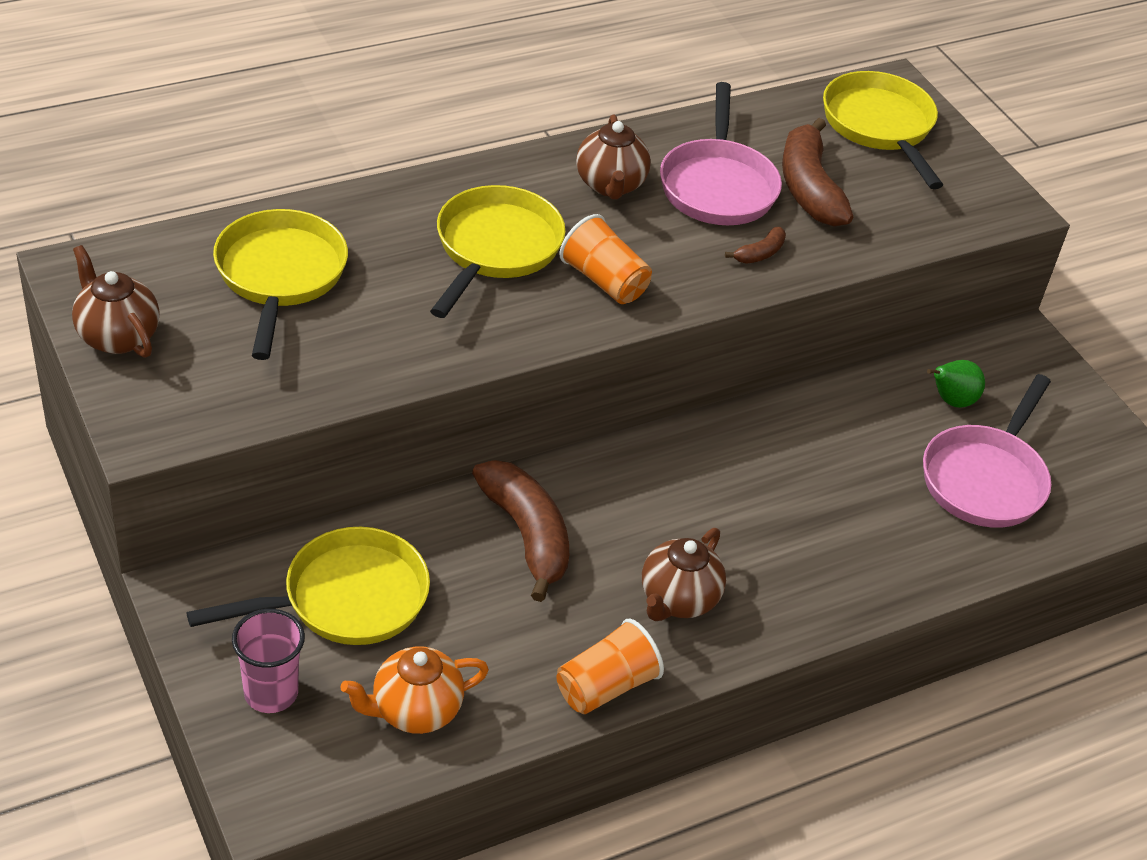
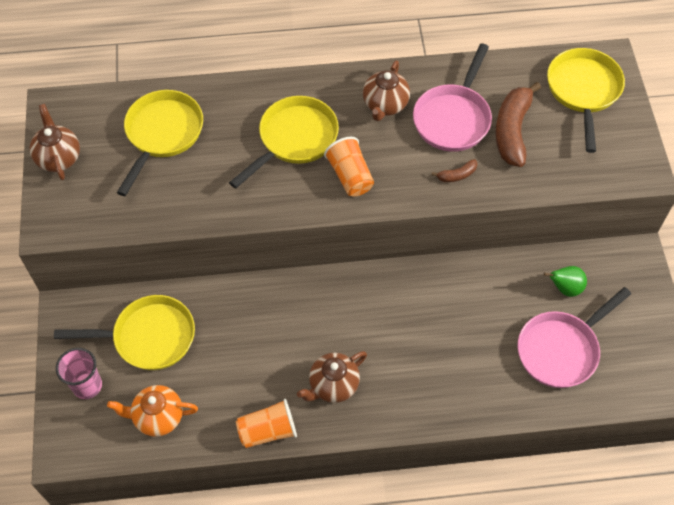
camera: 25 degrees right, 15 degrees up
brown banana [472,460,569,602] -> none

